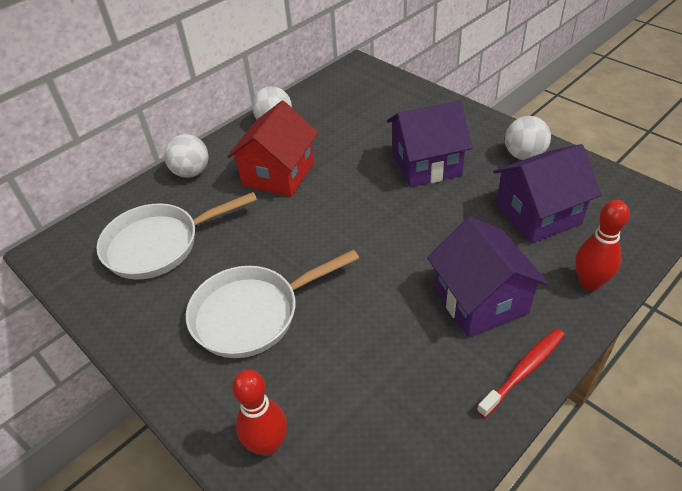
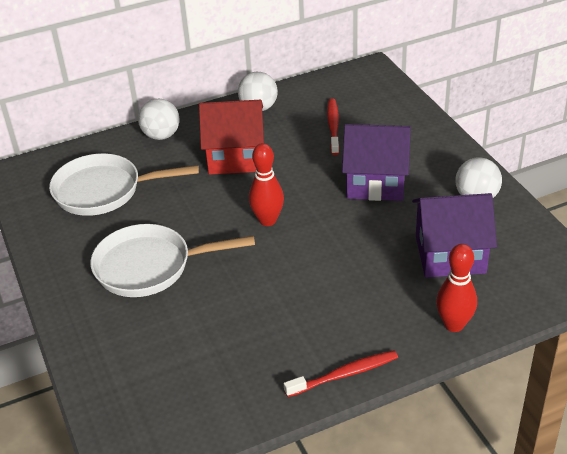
camera: 20 degrees right, 5 degrees down
red house [227,101,318,197] -> red house turned 45 degrees clockwise [199,100,264,175]
red bowling pin [232,369,287,456] -> red bowling pin moved to [249,143,284,226]
purple house [427,216,548,337] -> none
none -> red toothbrush [327,99,340,155]

